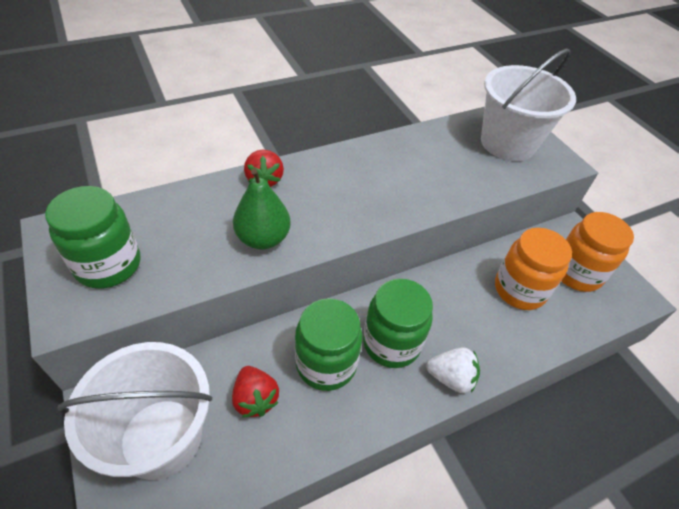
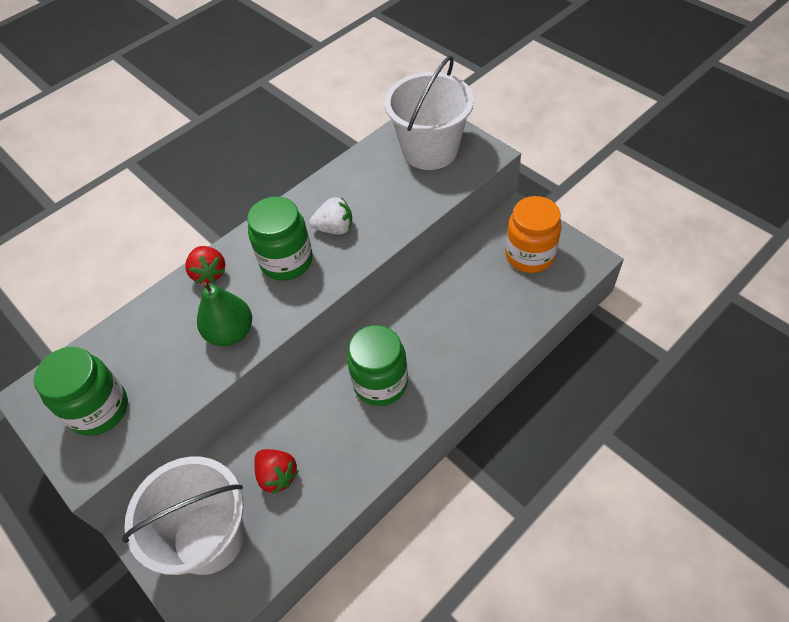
camera: 10 degrees left, 5 degrees up
green jar [295,298,362,391] -> green jar moved to [247,196,313,281]
white strawberry [426,347,480,393] -> white strawberry moved to [309,197,352,235]
orange jar [495,228,572,310] -> none

